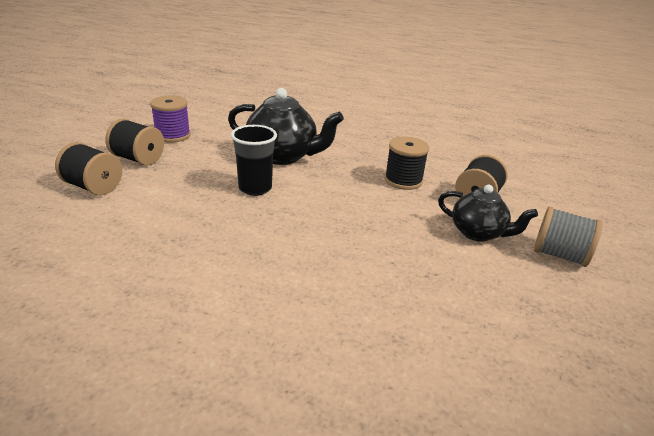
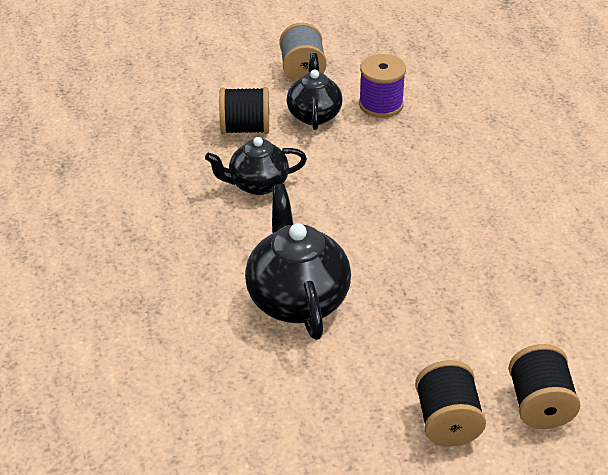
camera: 120 degrees left, 10 degrees up
purple spool [150,95,191,142] -> purple spool moved to [359,54,406,118]
black cup [231,125,277,196] -> none
black spool [385,137,429,190] -> black teapot [205,137,307,195]

